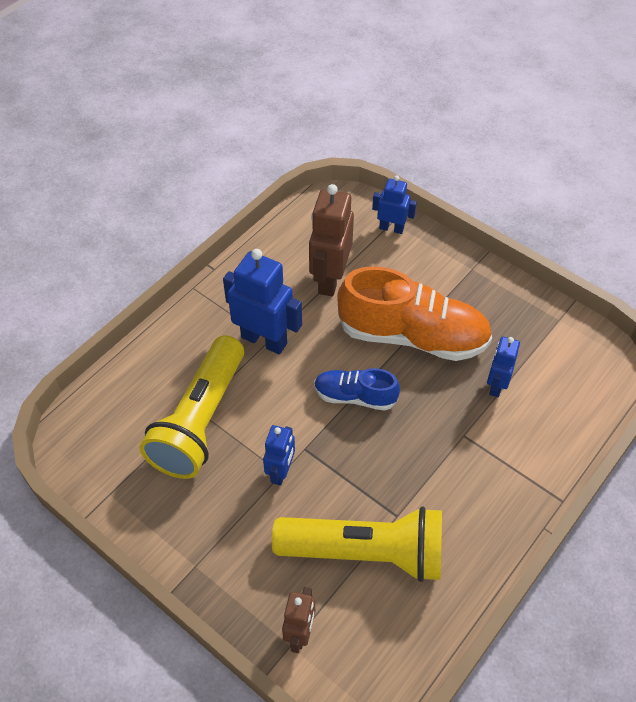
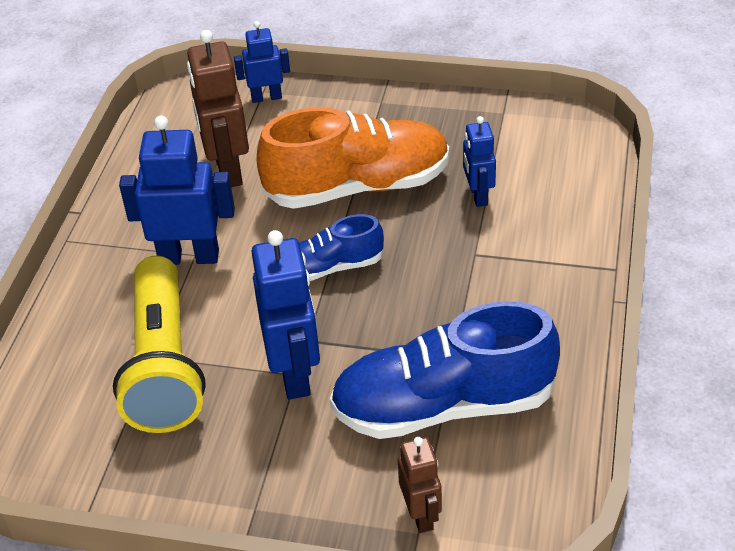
camera: 25 degrees left, 10 degrees down
blue robot [263,425,295,486] -> blue robot [251,230,320,399], size x1.73
yellow flashlight [272,506,442,582] -> blue shoe [330,301,560,439]

